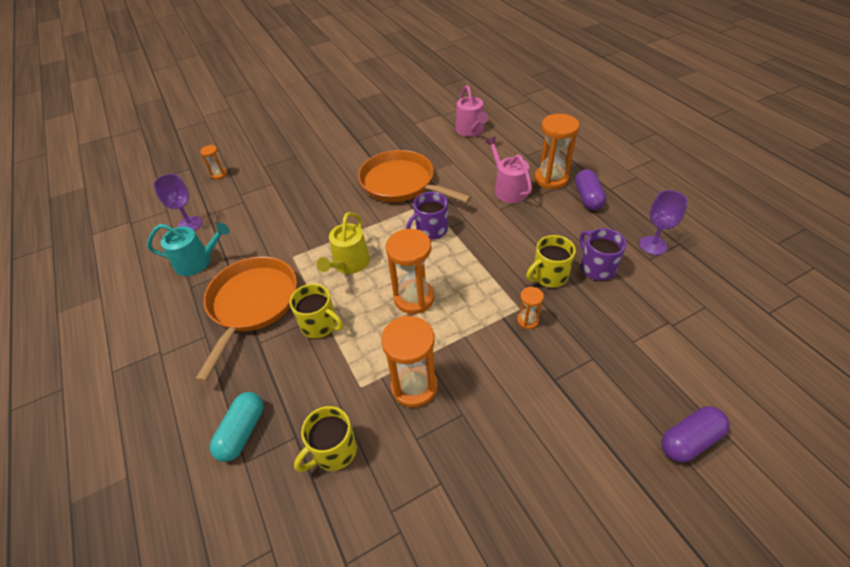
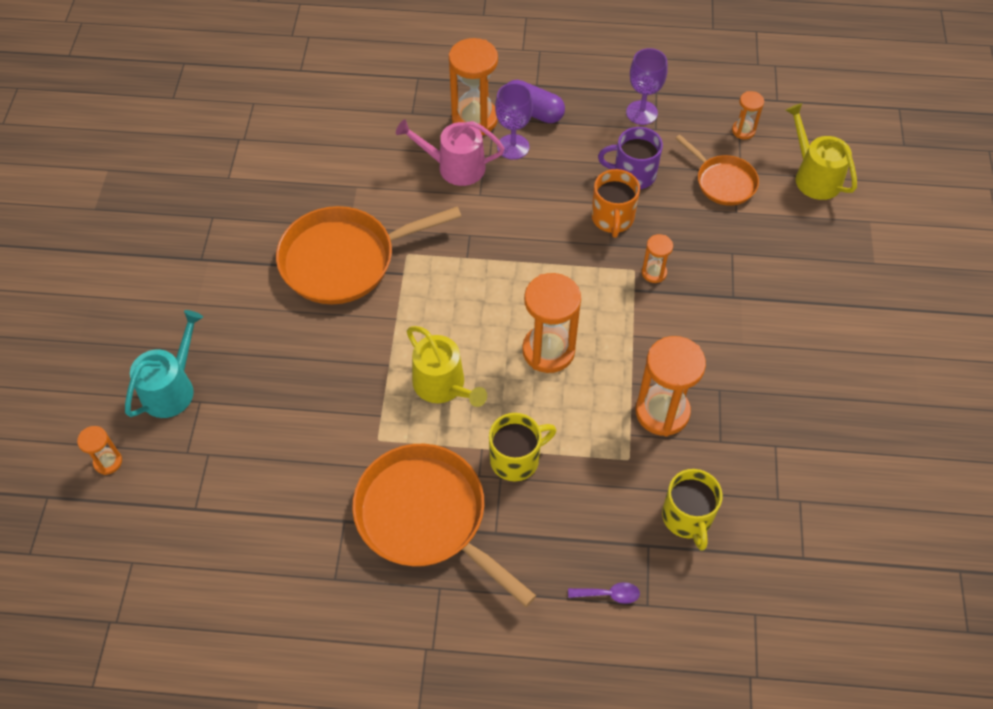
camera: 60 degrees left, 10 degrees up
turquoise watering can [147,223,229,276] -> turquoise watering can moved to [125,310,203,418]
purple goblet [153,174,202,231] -> purple goblet moved to [495,83,533,160]
turquoise capsule [210,392,263,462] -> purple spoon [568,582,640,604]
purple mug [406,192,448,240] -> none
pink watering can [455,85,488,137] -> none
yellow mug [526,235,576,287] -> orange mug [591,169,640,238]
purple capsule [661,406,730,462] -> none
none -> orange pan [675,135,759,206]
none -> orange hourglass [732,91,764,139]
none -> yellow watering can [786,103,857,200]

